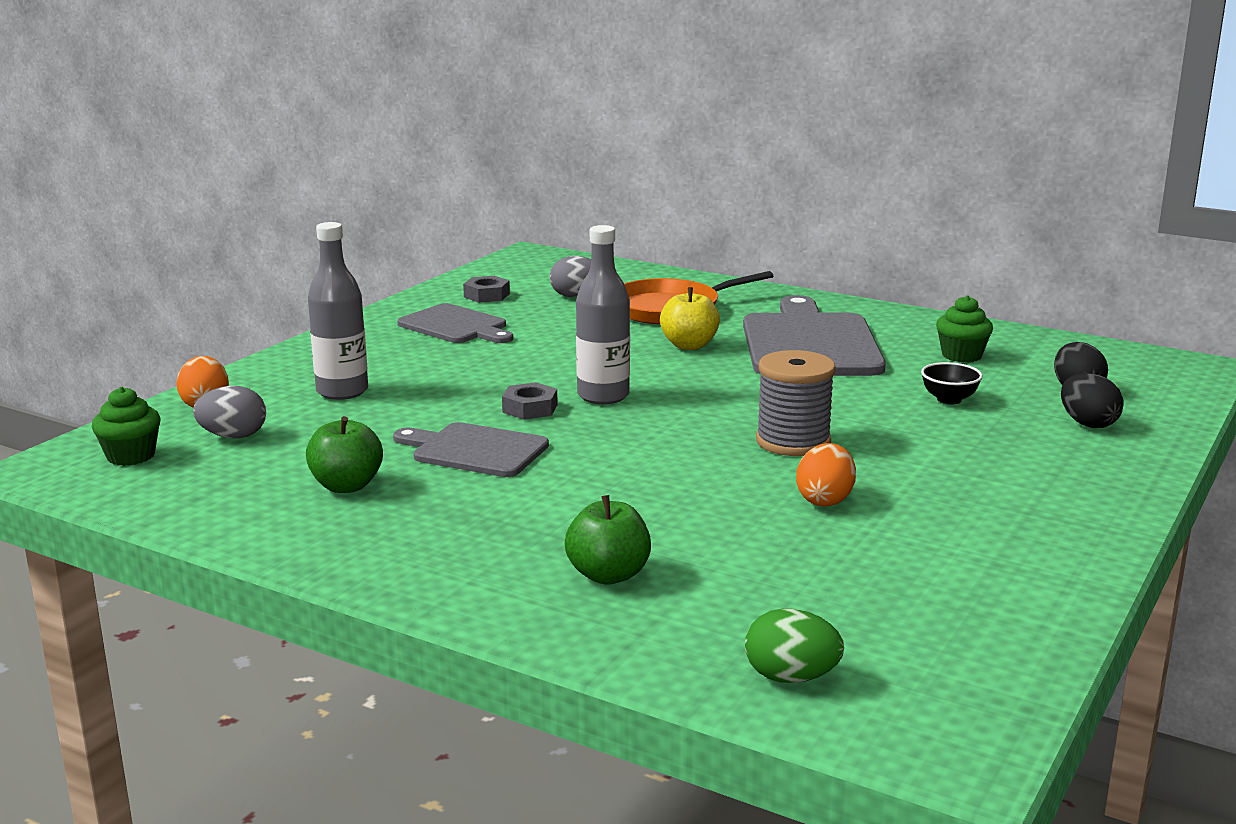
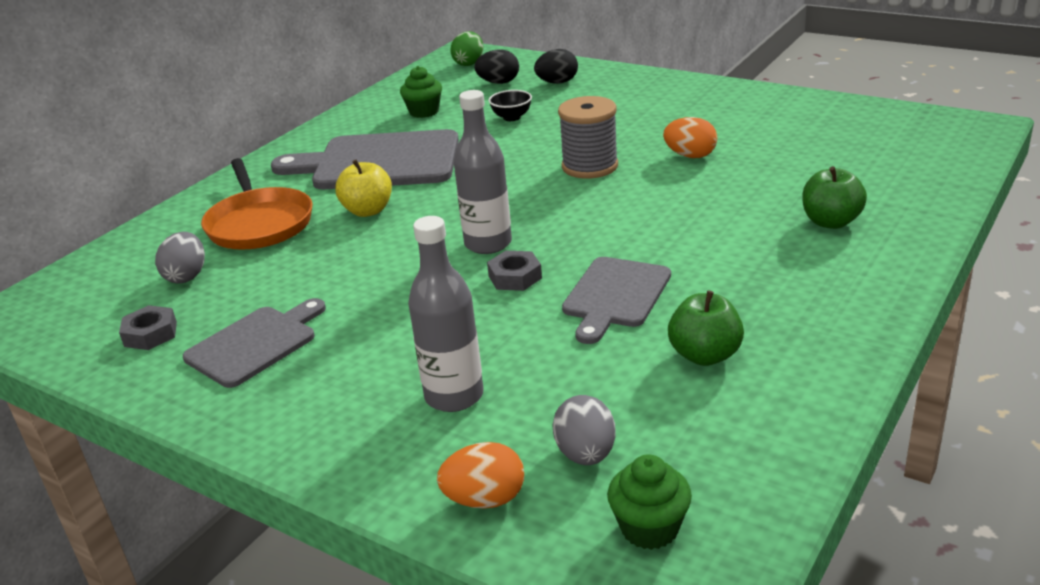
camera: 85 degrees left, 10 degrees up
green egg [745,608,844,683] -> green egg moved to [450,31,484,66]

